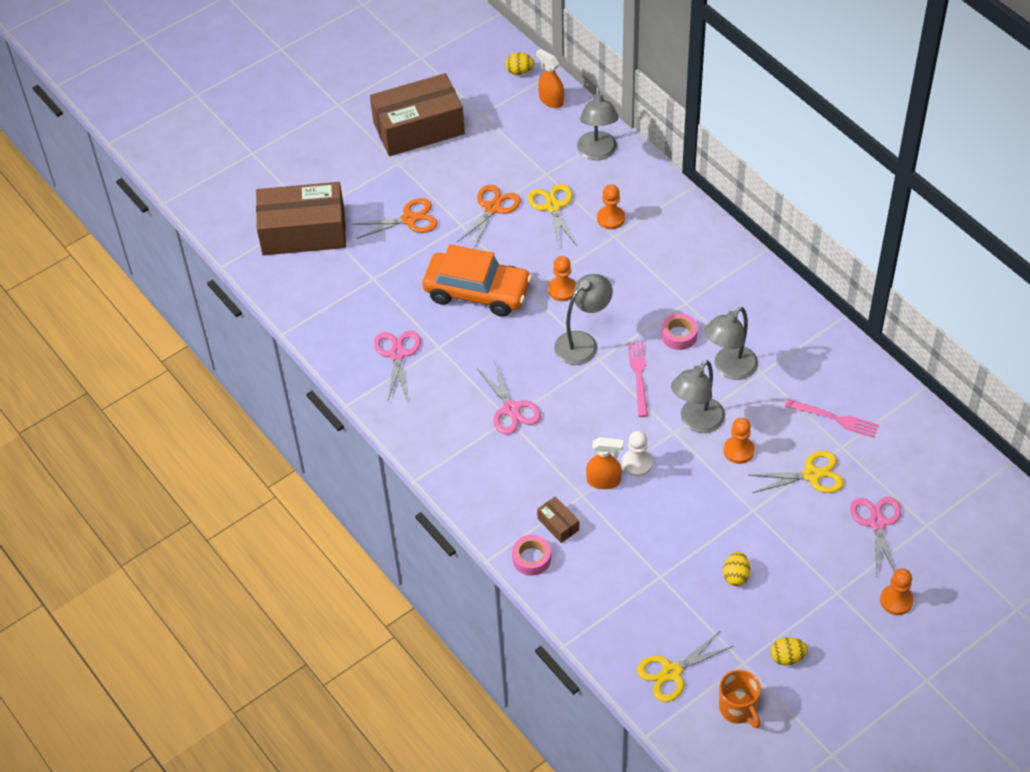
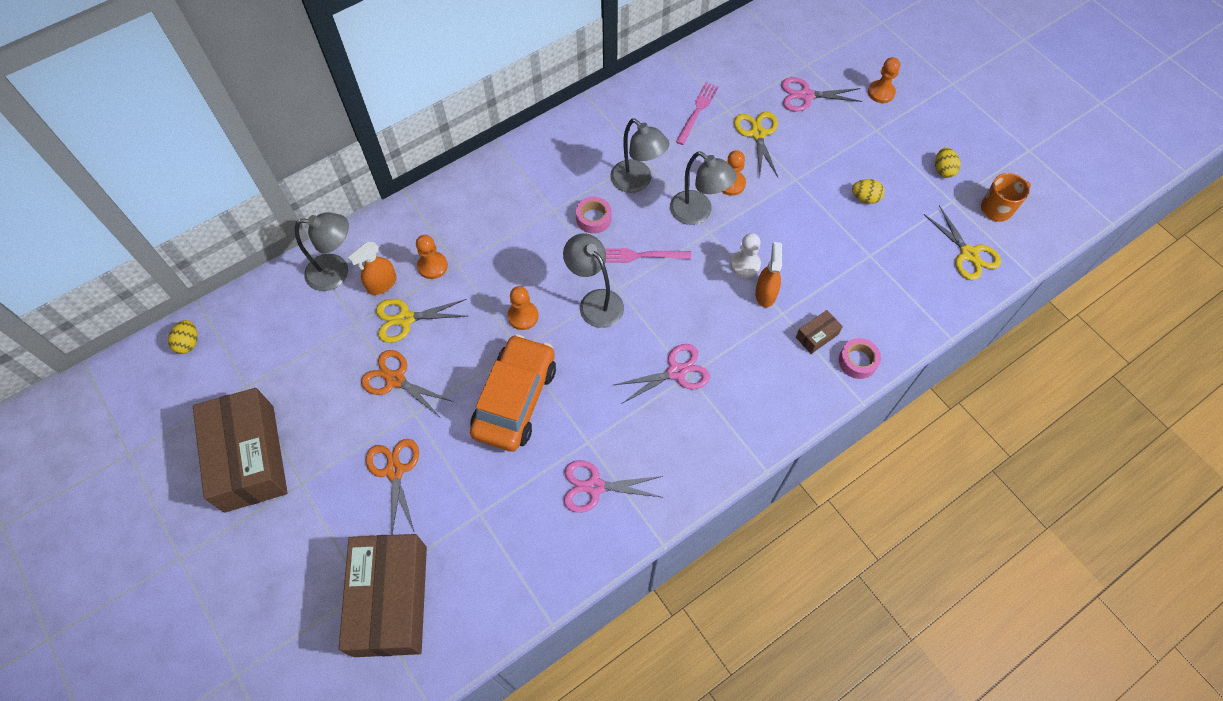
camera: 90 degrees left, 10 degrees up
orange spray bottle [536,49,564,108] -> orange spray bottle moved to [348,242,397,295]

